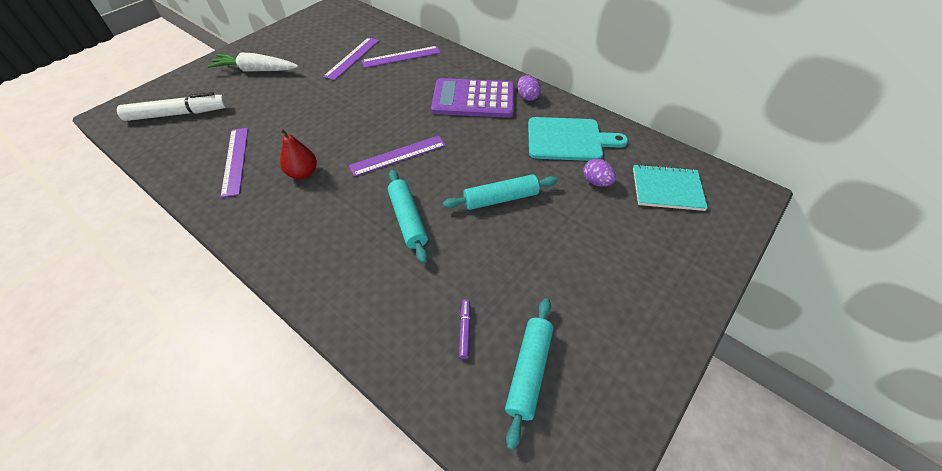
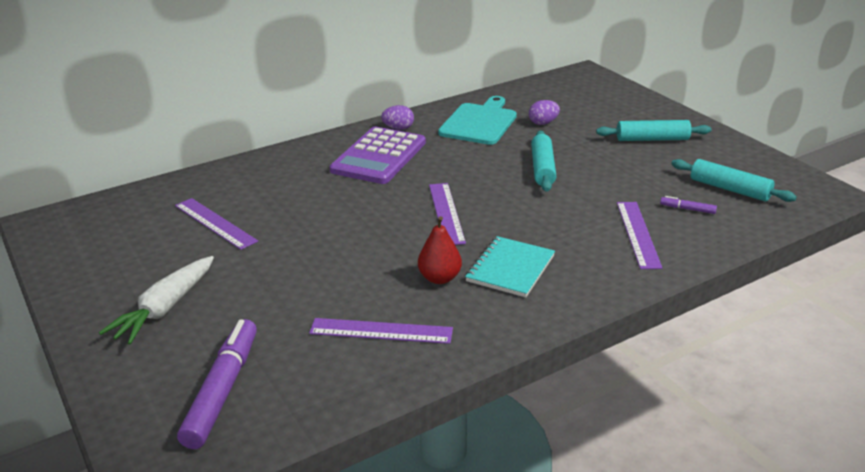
camera: 70 degrees left, 20 degrees down
white marker [117,92,227,121] -> purple marker [177,319,257,449]
purple ruler [362,46,441,68] -> purple ruler moved to [617,202,662,269]
turquoise rolling pin [388,170,428,263] -> turquoise rolling pin moved to [596,120,711,141]
turquoise notebook [633,164,708,211] -> turquoise notebook moved to [465,236,555,297]

